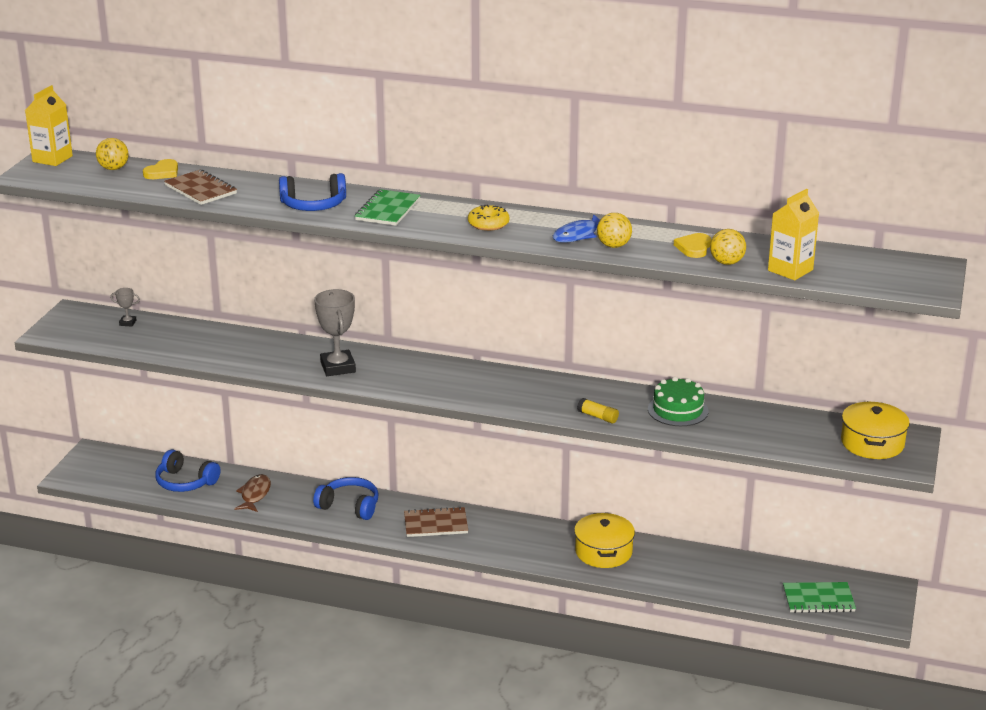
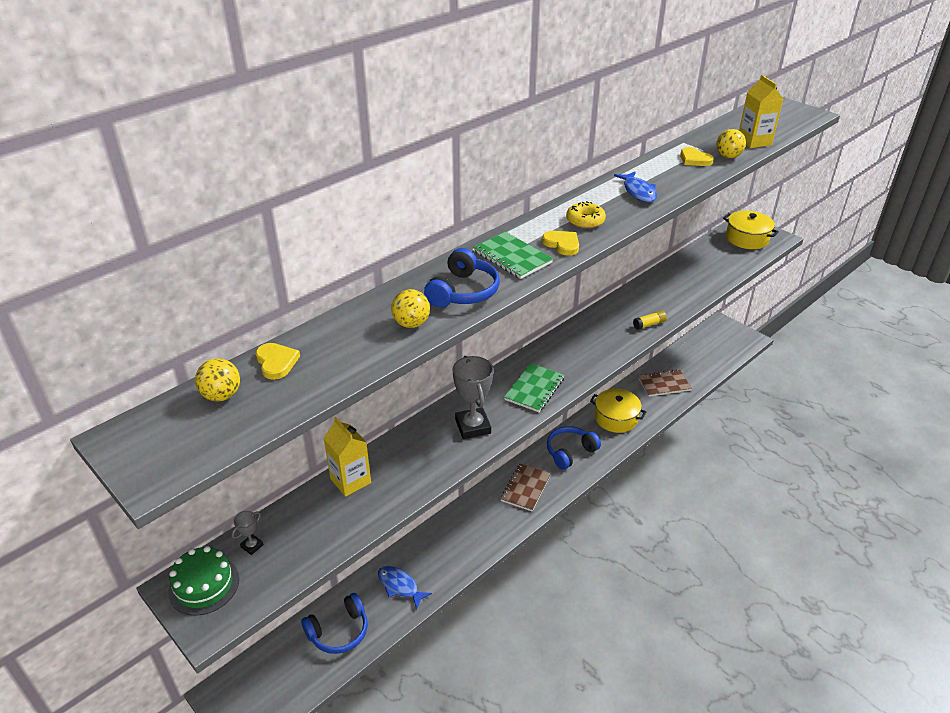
camera: 60 degrees left, 10 degrees up
yellow carton [25,85,73,166] -> yellow carton moved to [324,417,371,497]
brown notebook [164,170,237,205] -> brown notebook moved to [638,369,692,397]
brown fish [235,474,271,512] -> blue fish [378,566,432,610]
blue headphones [313,477,379,520] -> blue headphones moved to [547,426,601,470]
grey trophy [314,289,356,376] -> grey trophy turned 60 degrees clockwise [452,356,493,439]
yellow ball [597,213,632,248] -> yellow ball moved to [391,289,430,328]
green cake [648,377,708,426] -> green cake moved to [168,546,239,616]
green notebook [783,582,856,613] -> green notebook moved to [504,363,564,412]
none -> yellow heart [542,231,579,256]

